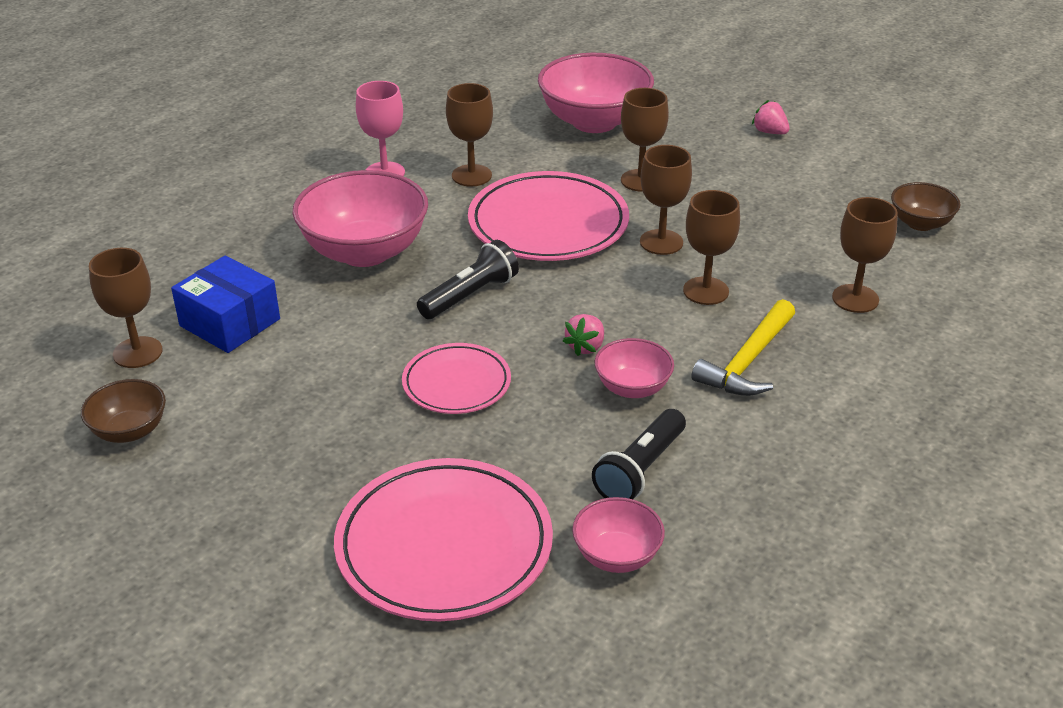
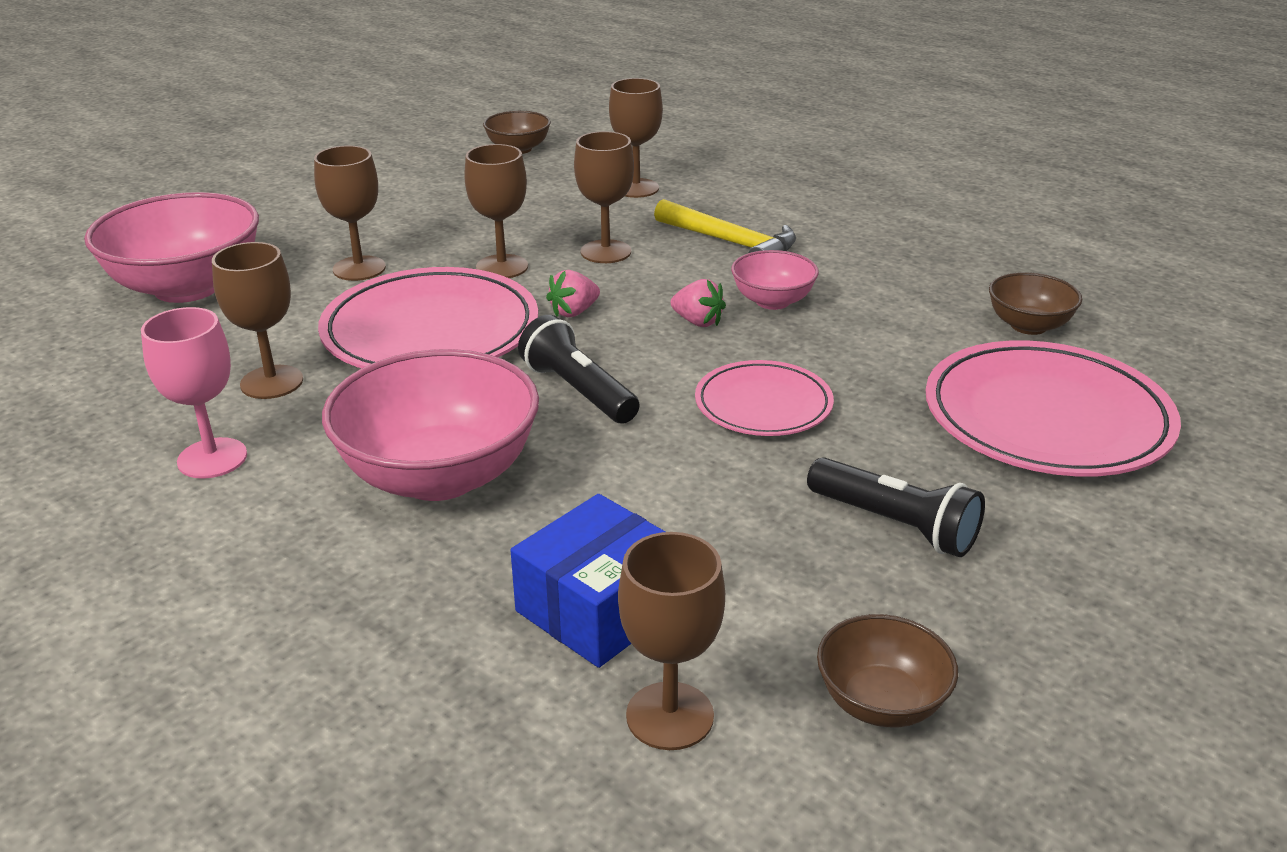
camera: 85 degrees left, 5 degrees down
pink bowl [572,497,665,573] -> brown bowl [989,272,1082,335]
black flashlight [592,409,686,499] -> black flashlight moved to [807,457,985,557]
pink strawberry [752,100,790,134] -> pink strawberry moved to [546,270,600,317]

